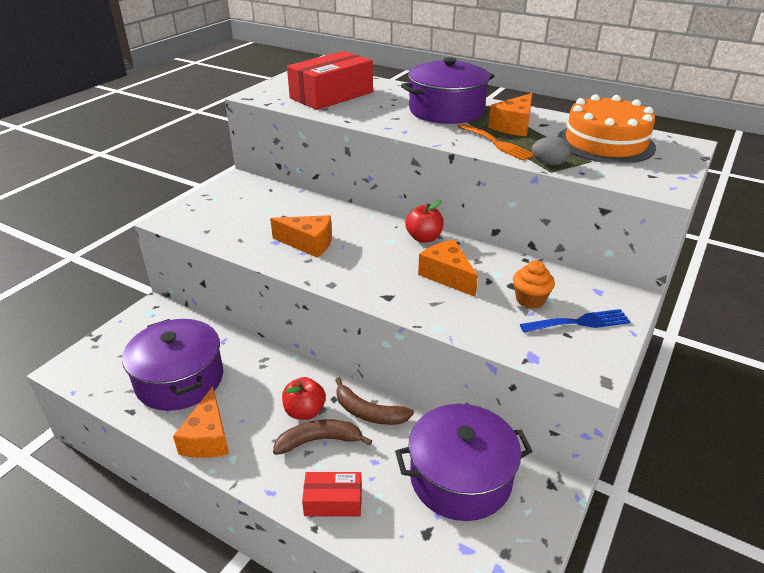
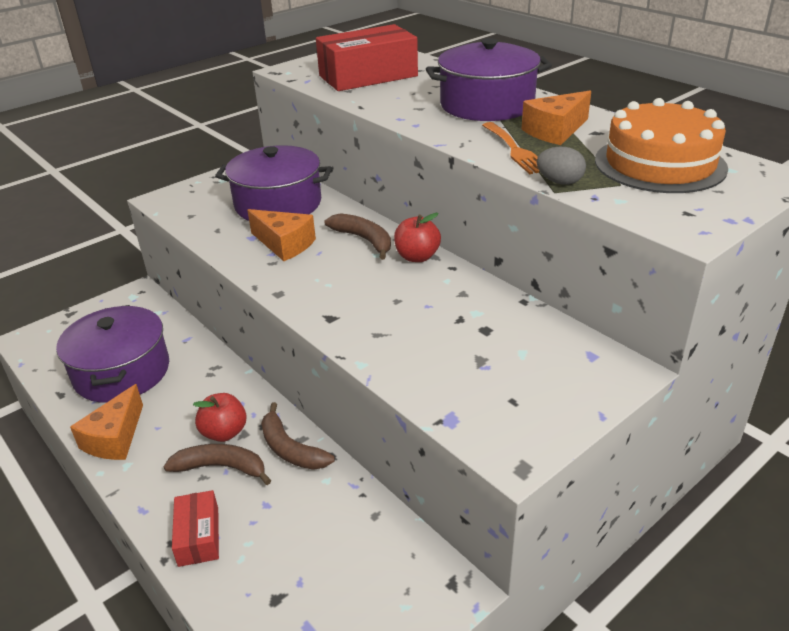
camera: 20 degrees right, 0 degrees up
red box [302,472,362,516] -> red box turned 60 degrees clockwise [172,490,219,567]
purple pot [395,404,533,521] -> purple pot moved to [215,145,332,221]
orange cheese [418,240,478,297] -> none
orange cupcake [513,260,555,309] -> none
blue fork [520,309,631,333] -> none
none -> brown banana [325,213,391,260]

